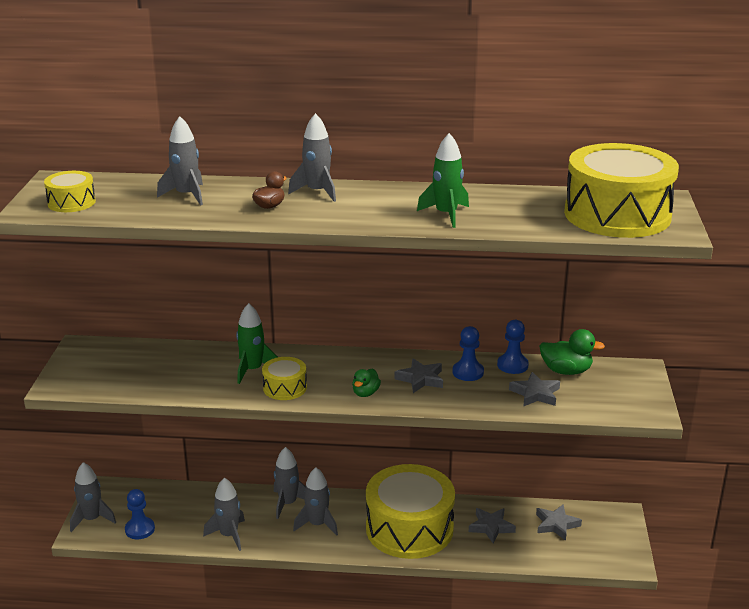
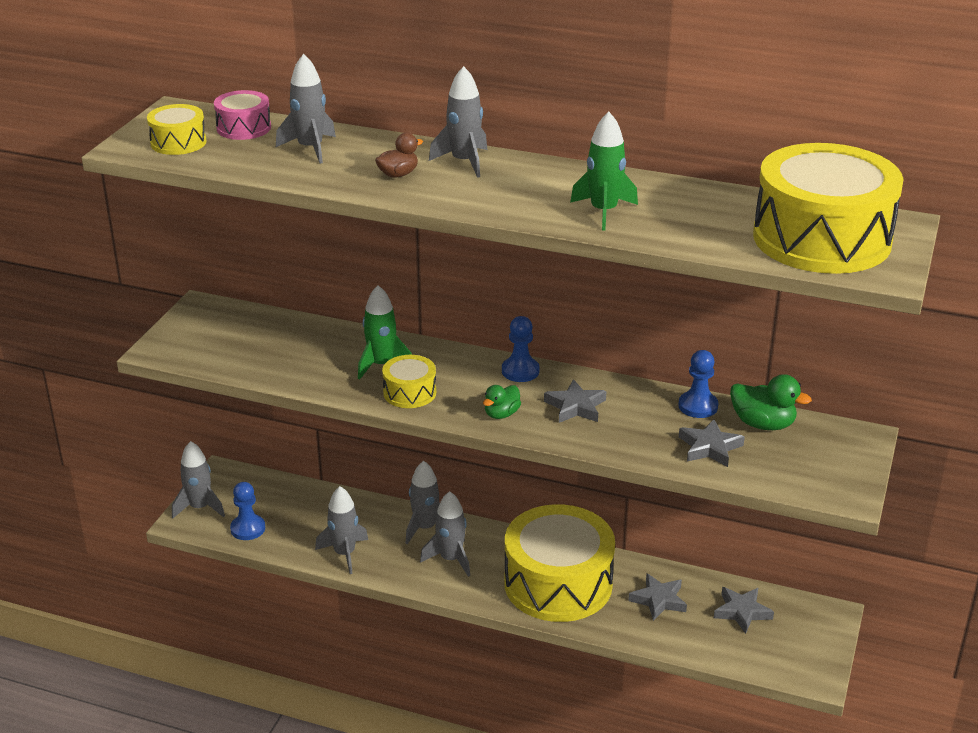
camera: 15 degrees right, 5 degrees up
blue pawn [453,326,484,381] -> blue pawn moved to [502,316,540,382]
none -> pink drum [214,90,271,140]

